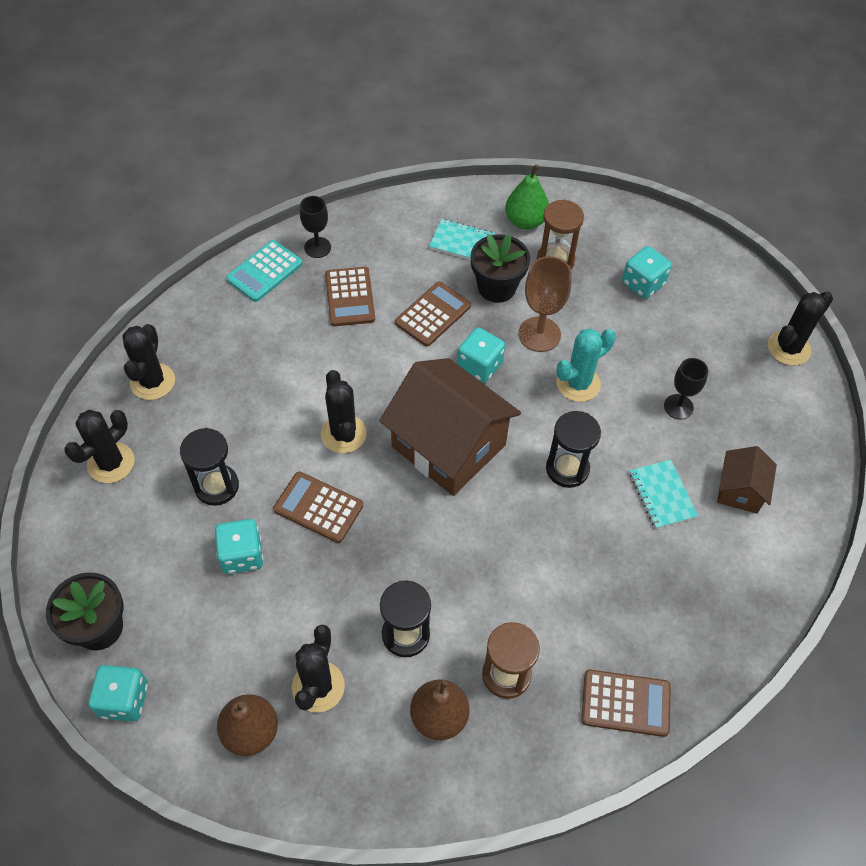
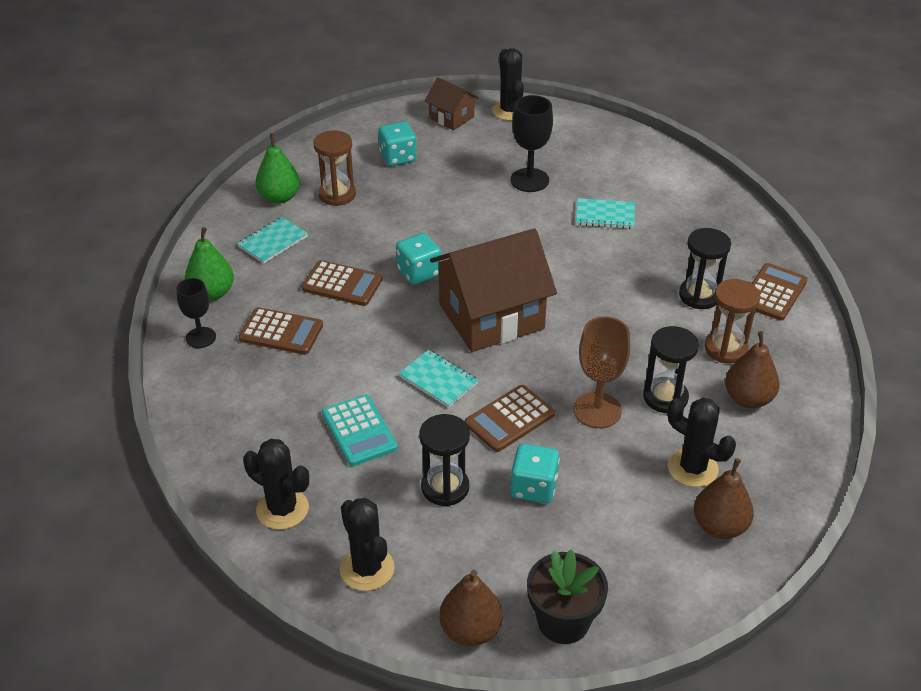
camera: 65 degrees left, 15 degrees down
turquoise dice [88,665,148,722] -> none
turquoise calculator [226,240,303,302] -> turquoise calculator moved to [322,395,398,466]
black cactus [321,370,367,453] -> turquoise notebook [399,350,479,408]
brown calculator [395,282,471,347] -> brown calculator turned 135 degrees clockwise [302,260,383,306]
black flower pot [471,234,530,303] -> none
brown goblet [518,256,572,352] -> brown goblet moved to [574,316,630,428]
black hourglass [546,411,601,488] -> black hourglass moved to [679,228,731,309]
turquoise cactus [557,328,616,402] -> none
black goblet [664,358,708,419] -> black goblet [510,95,553,192], size x1.51
brown house [717,446,777,514] -> brown house moved to [425,77,478,130]
none -> green pear [185,227,234,301]
none -> brown pear [440,570,502,646]

